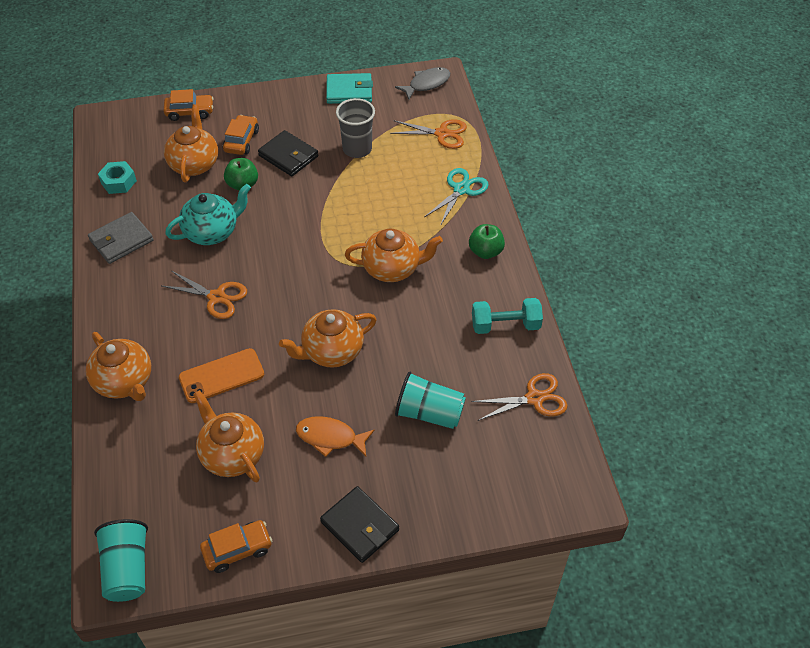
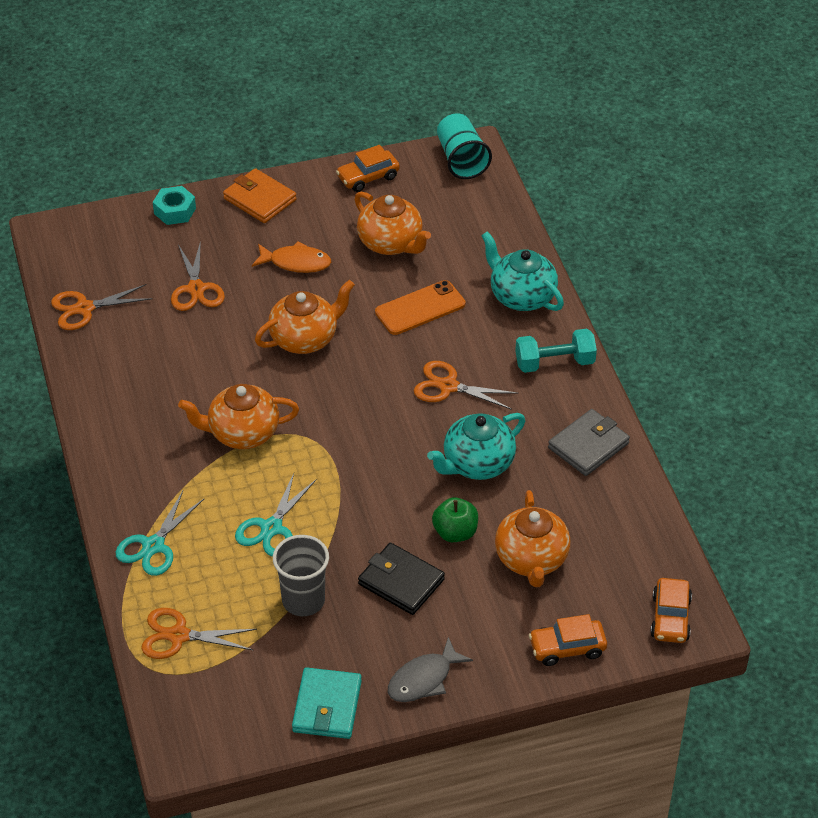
camera: 175 degrees right, 5 degrees down
orange teapot [86,332,151,401] -> turquoise teapot [481,231,564,311]
turquoise nut [98,161,137,194] -> turquoise nut moved to [153,186,196,225]
orange car [223,115,259,155] -> orange car moved to [650,578,692,643]
black wallet [320,486,399,563] -> orange wallet [223,168,297,223]
turquoise wallet [326,73,373,104] -> turquoise wallet turned 75 degrees counterclockwise [292,667,362,739]
grey fish [395,67,450,100] -> grey fish moved to [388,637,473,702]
turquoise cup [395,371,466,429] -> orange scissors [171,240,225,311]
green apple [469,224,505,259] -> none
turquoise dumbbell [472,298,543,334] -> turquoise dumbbell moved to [515,329,597,373]
none -> turquoise scissors [235,473,317,557]

